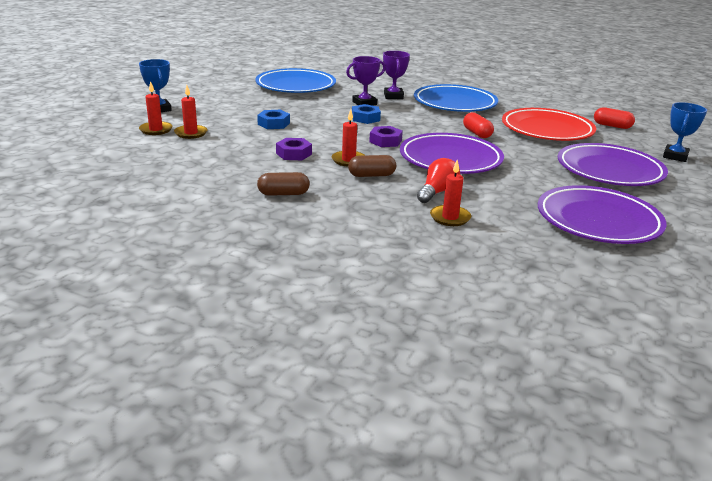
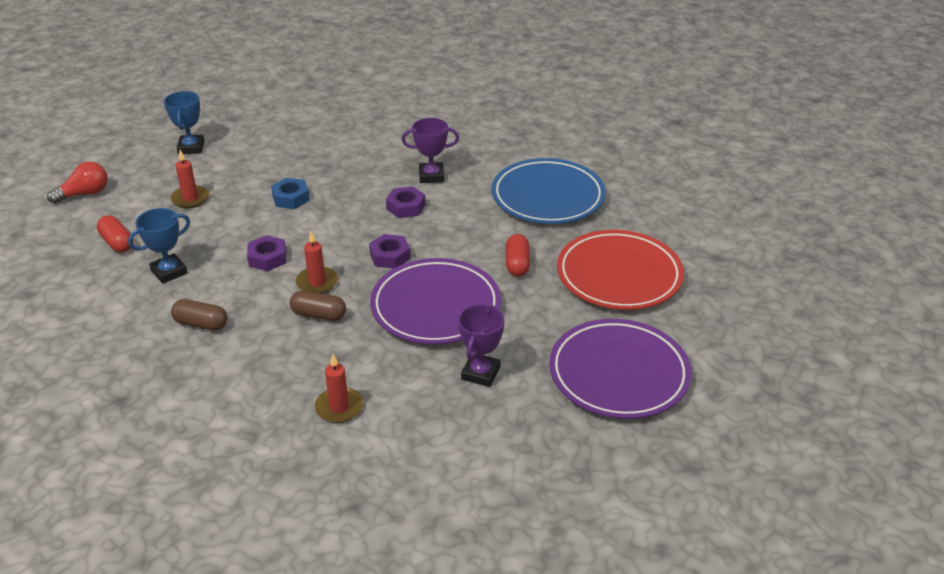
camera: 25 degrees right, 10 degrees up
red candle [139,81,172,135] -> none
blue plate [255,68,336,93] -> none
blue nut [352,104,381,124] -> purple nut [386,186,426,218]
purple trophy [383,51,410,99] -> purple trophy moved to [458,304,504,387]
red light bulb [417,158,460,203] -> red light bulb moved to [47,162,108,204]
purple plate [538,185,667,244] -> none
red capsule [594,107,635,129] -> red capsule moved to [97,215,133,252]
blue trophy [663,102,707,162] -> blue trophy moved to [128,208,190,284]

